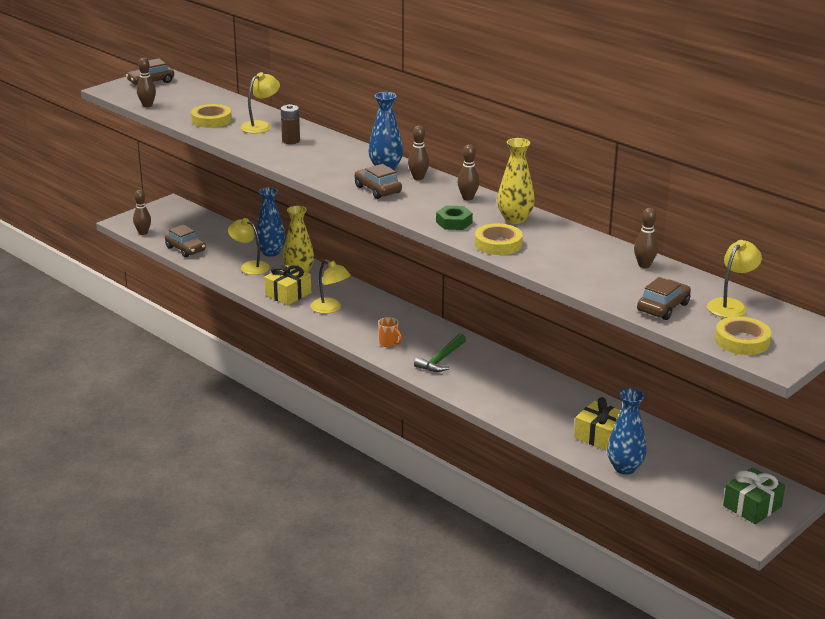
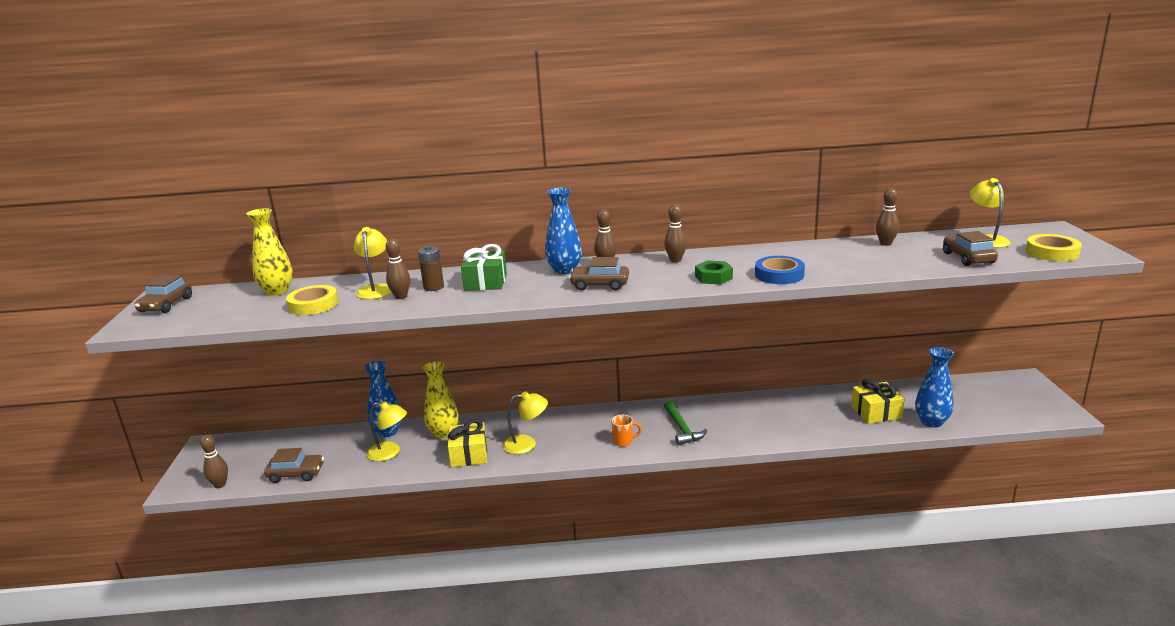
camera: 45 degrees left, 5 degrees down
brown bowling pin [137,58,156,107] -> brown bowling pin moved to [386,238,410,299]
yellow lamp [228,218,270,275] -> yellow lamp turned 150 degrees counterclockwise [367,401,407,461]
yellow tape [475,223,523,255] -> blue tape [755,256,805,284]
yellow vase [497,138,535,224] -> yellow vase moved to [246,208,293,296]
green gift [723,467,785,524] -> green gift moved to [461,244,507,291]

